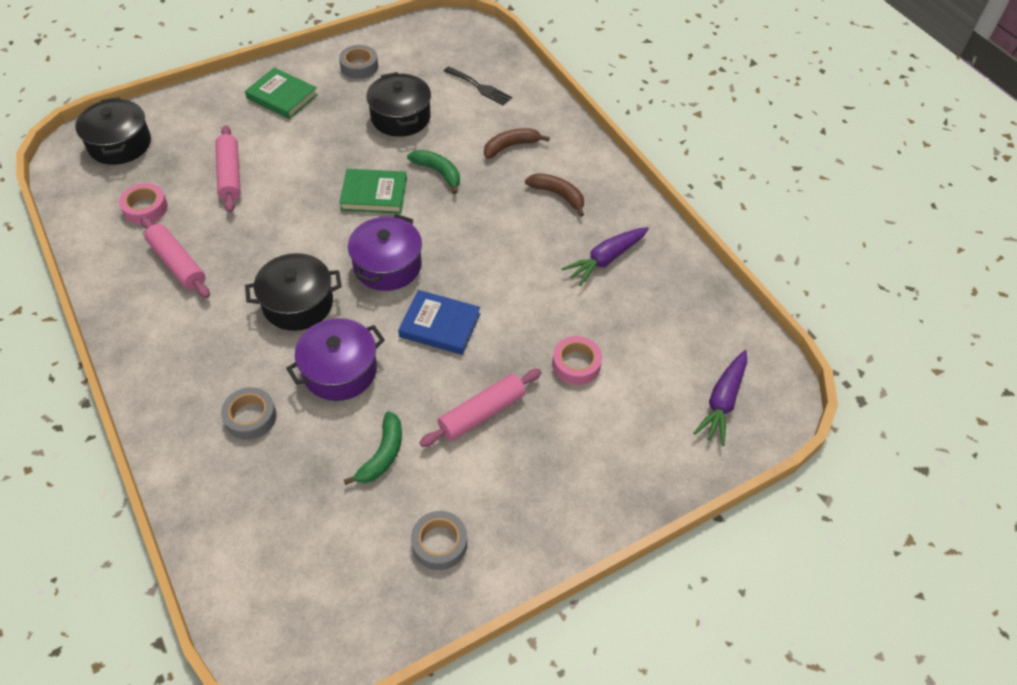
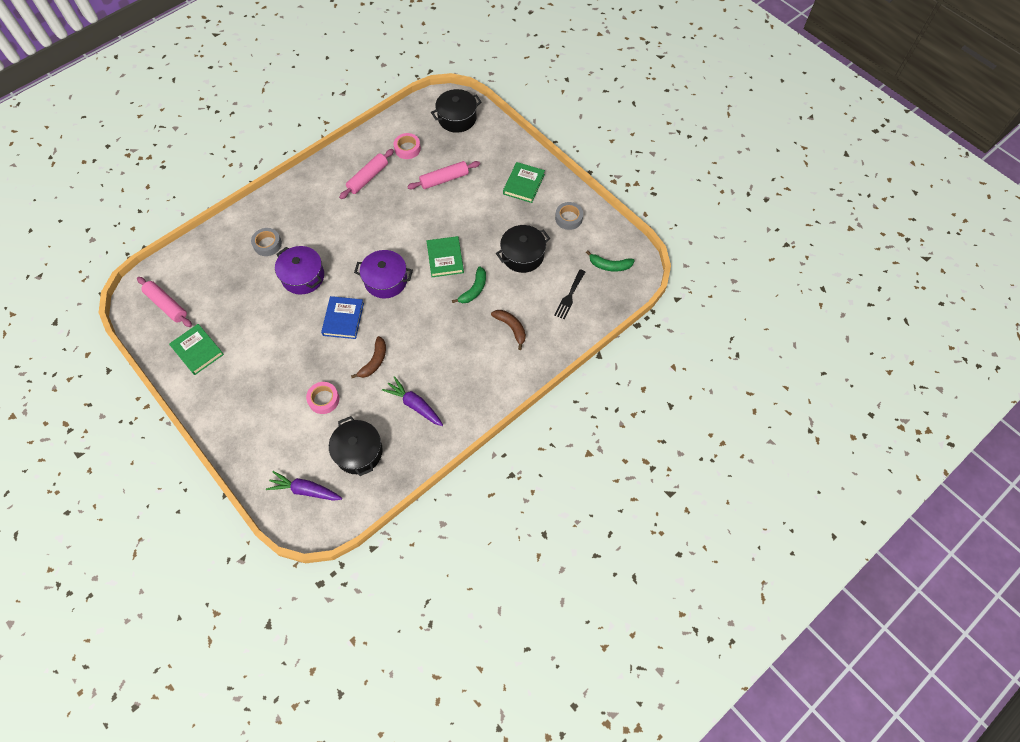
camera: 80 degrees right, 10 degrees up
black pot [245,253,342,331] -> black pot moved to [329,416,383,476]
green banana [344,411,402,485] -> green banana moved to [586,250,635,272]
grey tape [411,511,467,570] -> green book [169,324,224,375]
pink rolling pin [419,369,542,447] -> pink rolling pin moved to [137,277,192,327]
brown banana [525,173,584,217] -> brown banana moved to [351,336,386,378]

